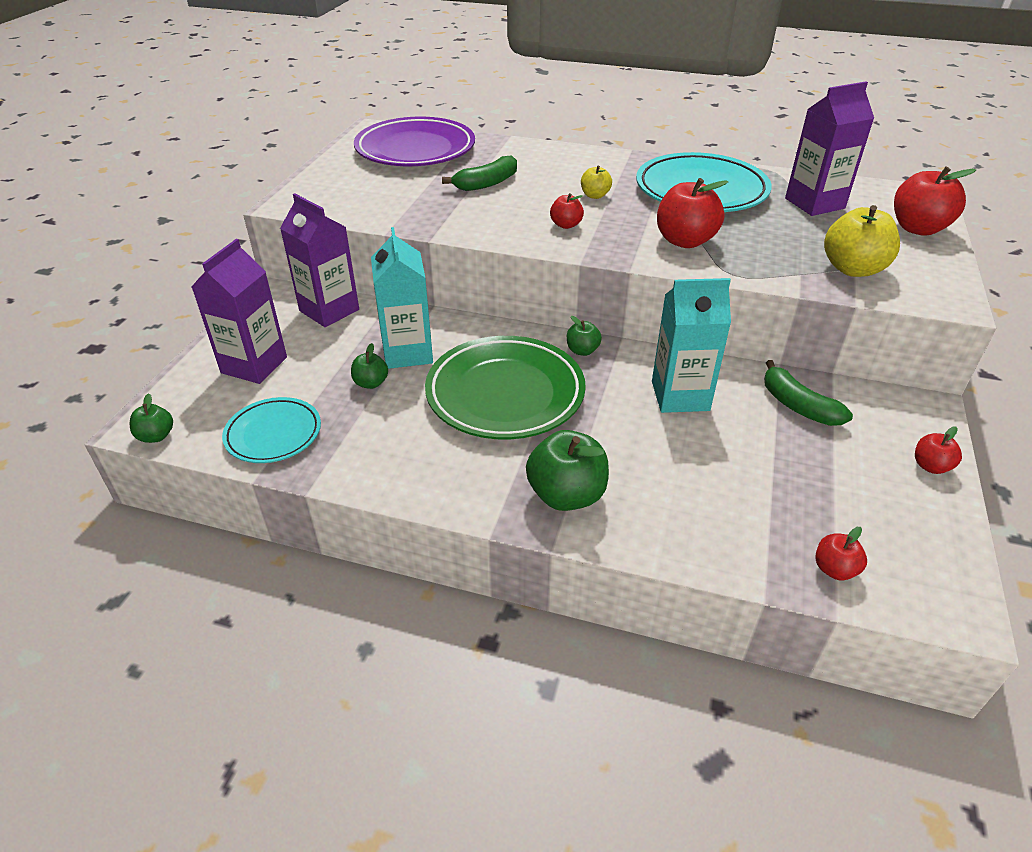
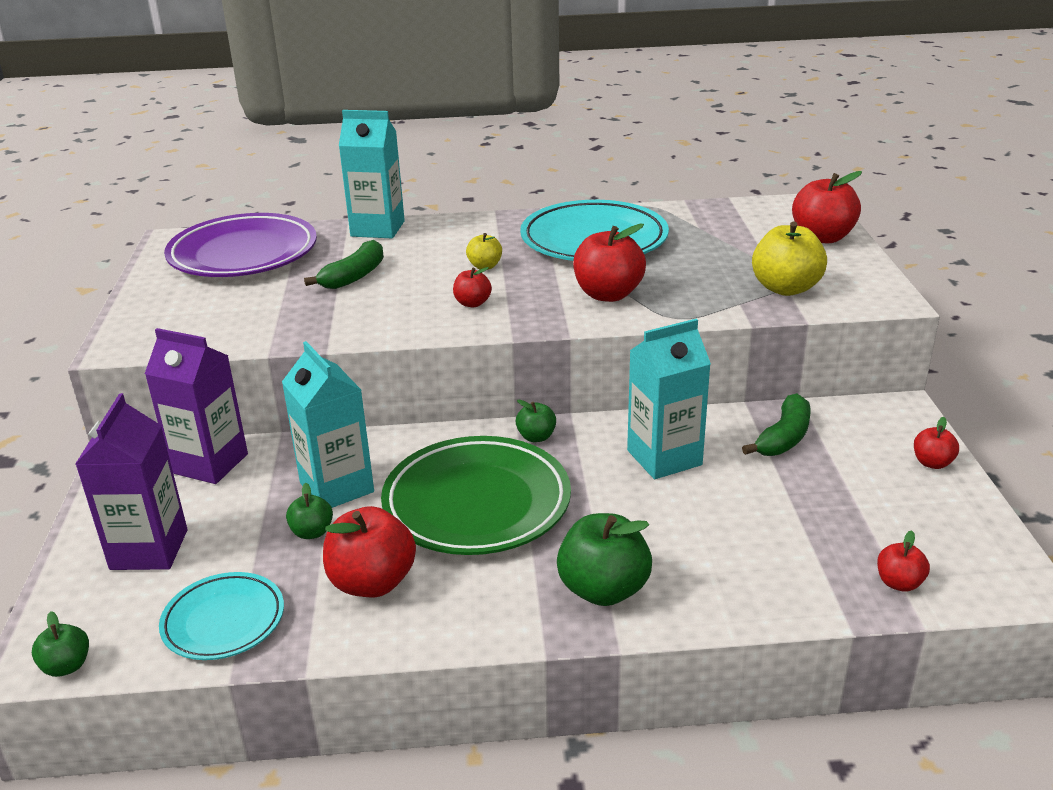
camera: 20 degrees left, 10 degrees down
green banana [764,360,853,426] -> green banana turned 90 degrees counterclockwise [742,393,810,456]
purple carton [785,82,874,216] -> none
none -> red apple [323,506,416,597]
none -> turquoise carton [339,110,405,238]

